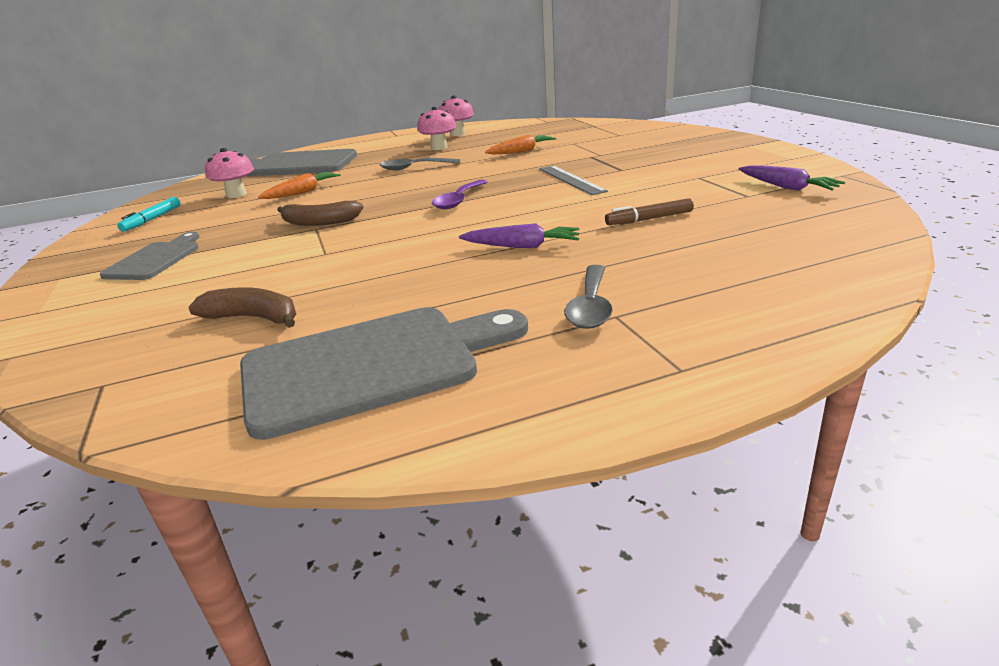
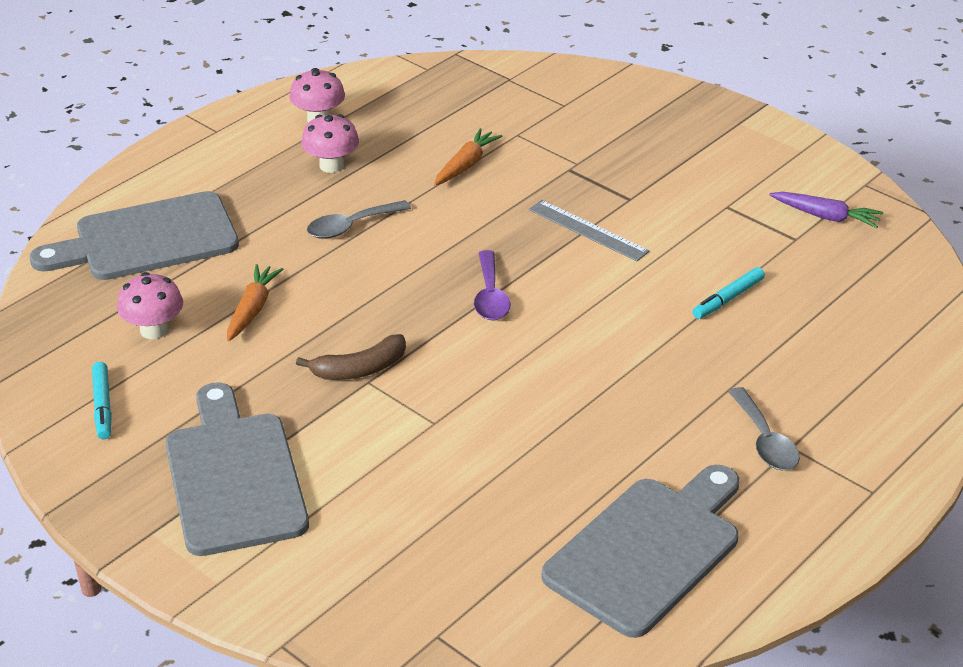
camera: 30 degrees left, 10 degrees up
grey cutting board [100,232,200,280] -> grey cutting board [165,382,309,556], size x1.74
brown banana [188,287,296,328] -> none
purple carrot [459,223,579,248] -> none
brown marker [605,198,694,225] -> turquoise marker [692,267,765,319]

